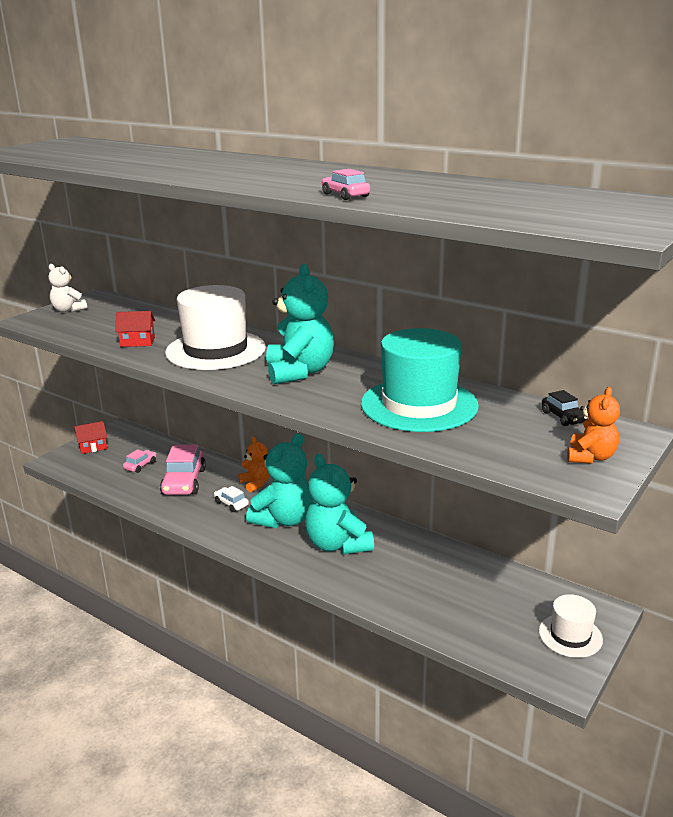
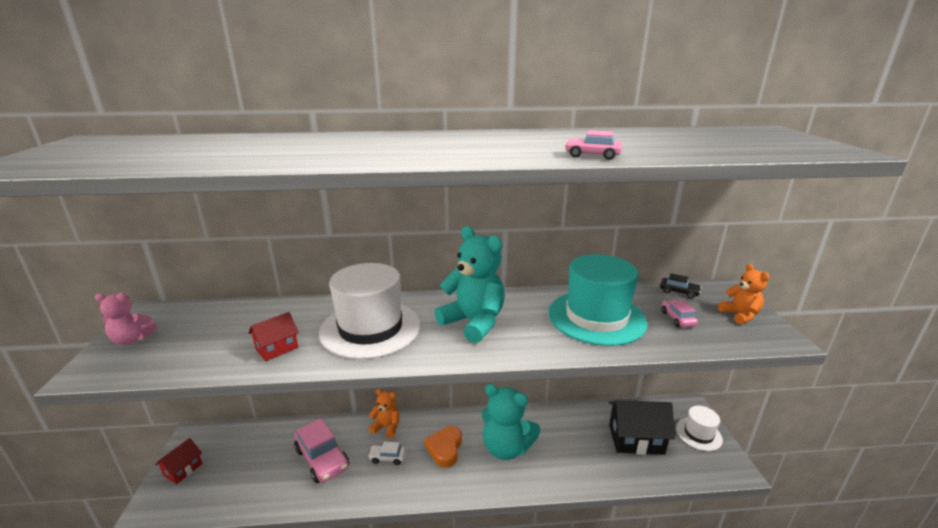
camera: 40 degrees left, 0 degrees up
white teddy bear [49,264,87,312] -> pink teddy bear [95,293,157,345]
pink car [123,449,156,473] -> pink car moved to [661,300,698,327]
turquoise teddy bear [246,433,313,528] -> orange heart [425,426,462,467]
none -> black house [609,400,675,455]

